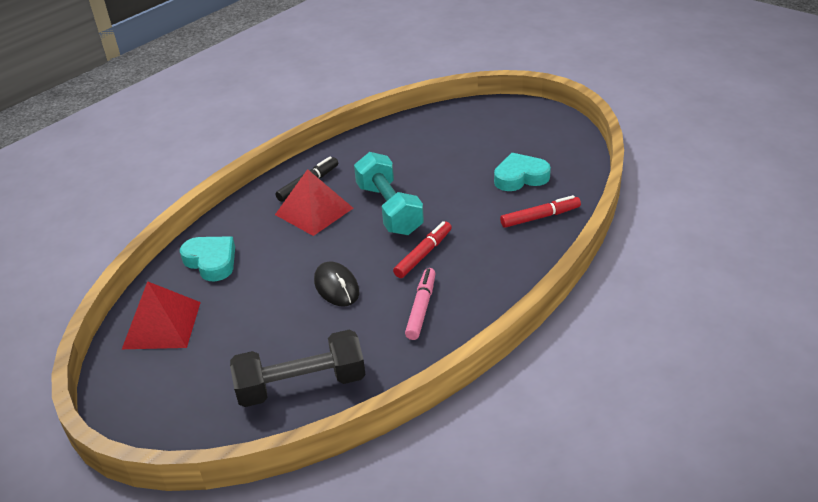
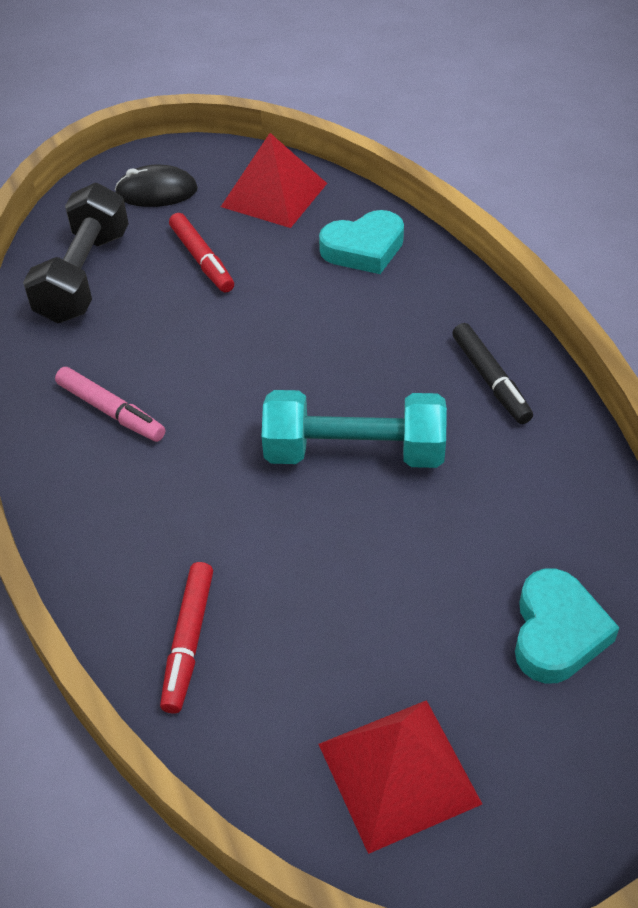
camera: 115 degrees right, 10 degrees up
red pyramid [275,169,353,236] -> red pyramid moved to [319,700,482,854]
black mouse [314,262,359,306] -> black mouse moved to [115,165,198,207]
red marker [393,221,452,278] -> red marker moved to [169,213,234,293]
turquoise heart [494,153,551,191] -> turquoise heart moved to [515,569,620,684]

